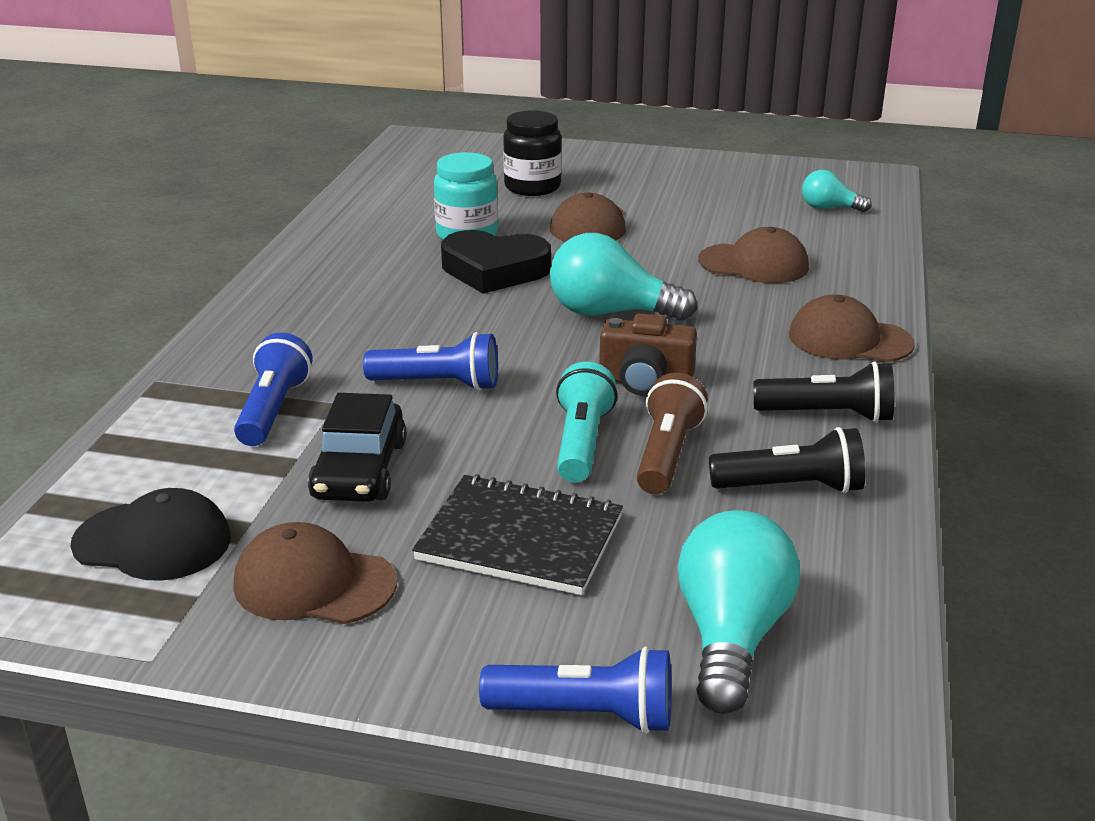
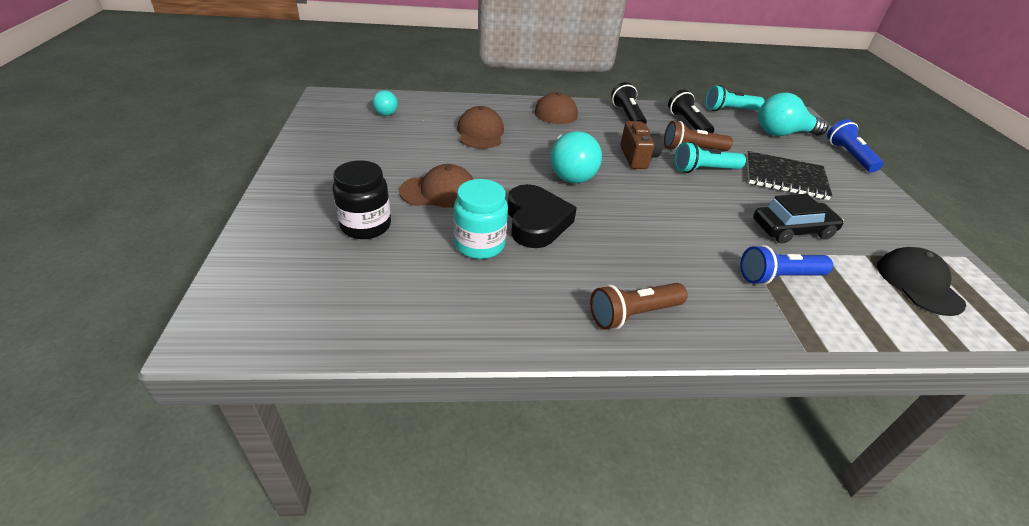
camera: 110 degrees left, 10 degrees up
brown cap [233,522,397,624] -> none
blue flashlight [363,332,498,391] -> none
black notebook [412,474,623,595] -> black notebook turned 75 degrees counterclockwise [747,151,832,200]
none -> brown flashlight [590,283,688,330]
none -> turquoise flashlight [705,85,765,111]

